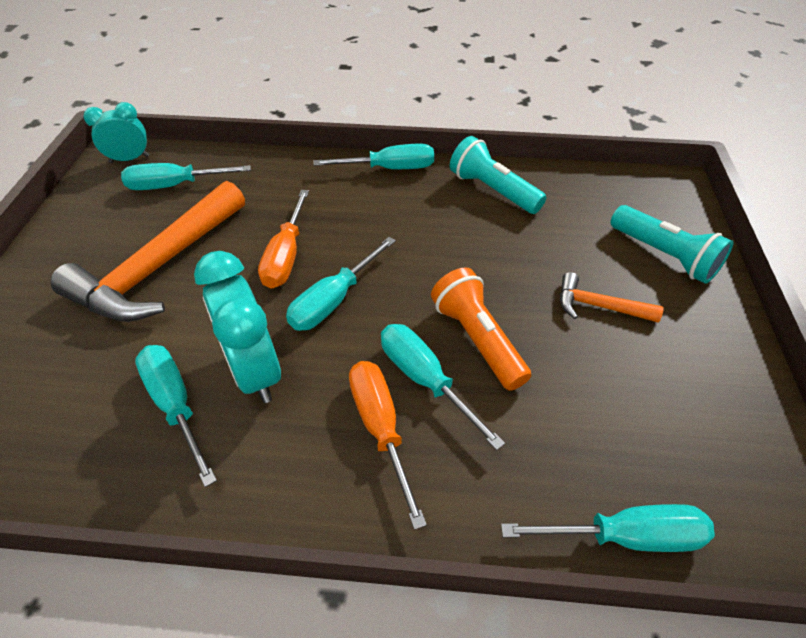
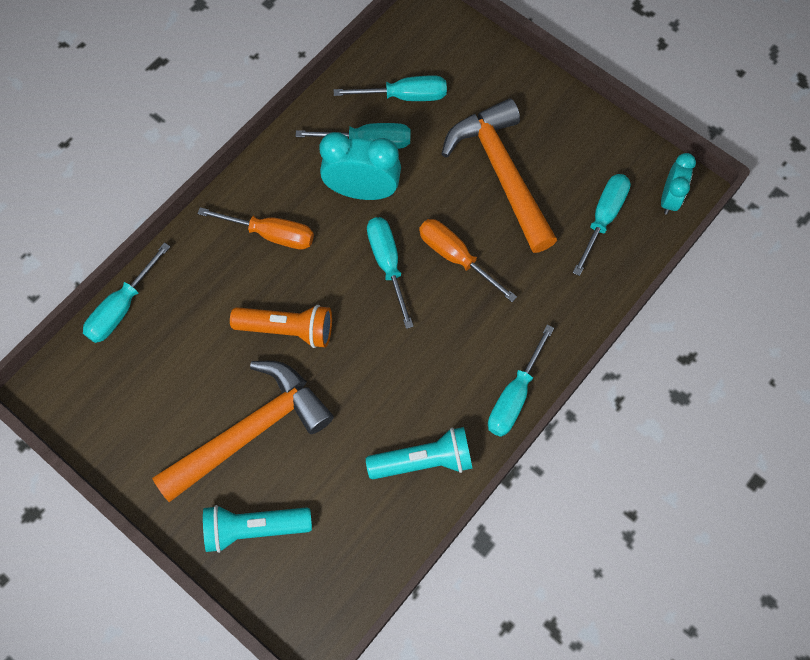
camera: 125 degrees right, 20 degrees up
turquoise screwdriver [381,324,505,450] -> turquoise screwdriver moved to [334,76,447,101]
orange hammer [560,272,664,323] -> orange hammer [152,361,334,502], size x2.12

